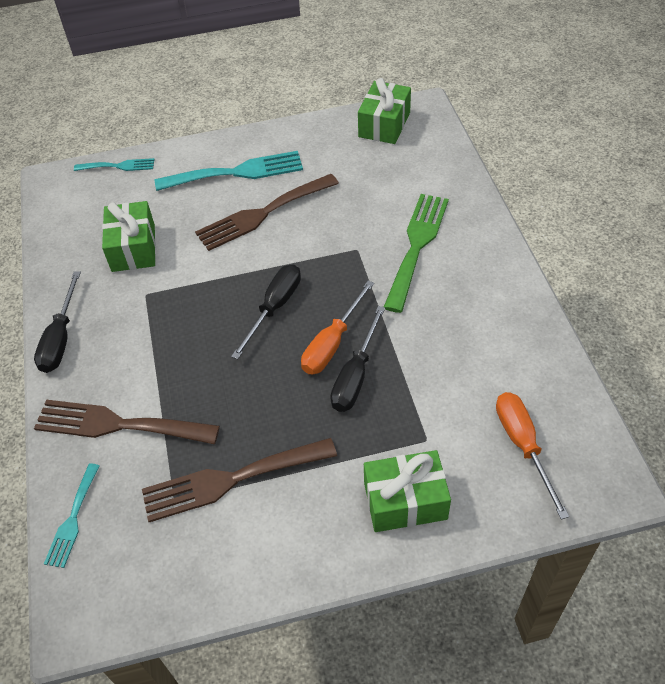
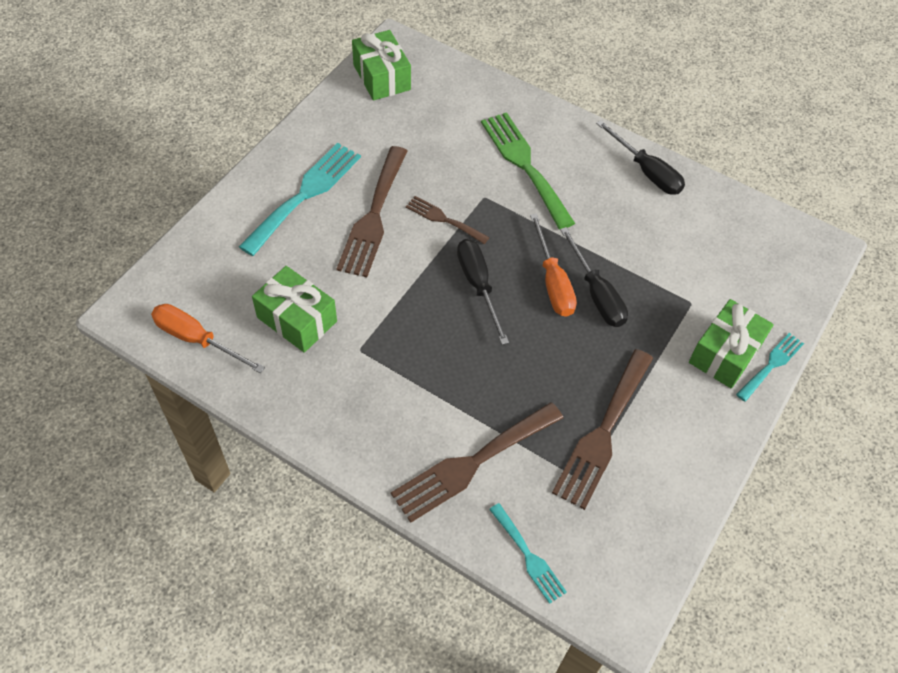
camera: 50 degrees left, 5 degrees up
black screwdriver [34,271,81,373] -> black screwdriver moved to [596,120,685,195]
turquoise fork [74,158,155,171] -> turquoise fork moved to [736,333,804,402]
orange screwdriver [496,392,569,520] -> orange screwdriver moved to [151,304,265,373]
none -> brown fork [406,196,489,244]

